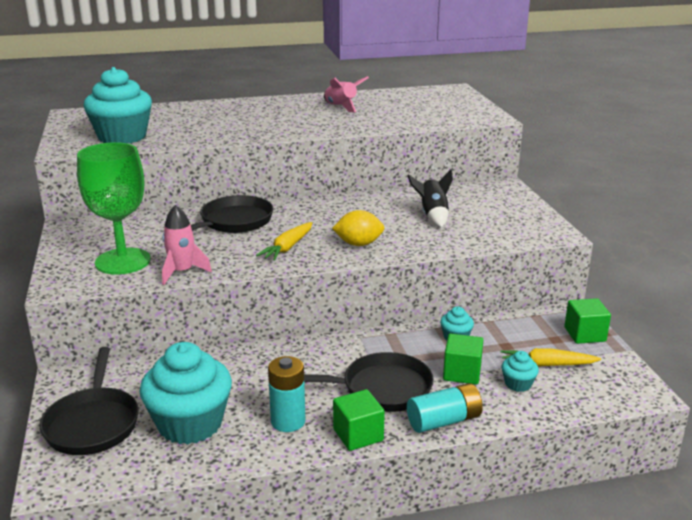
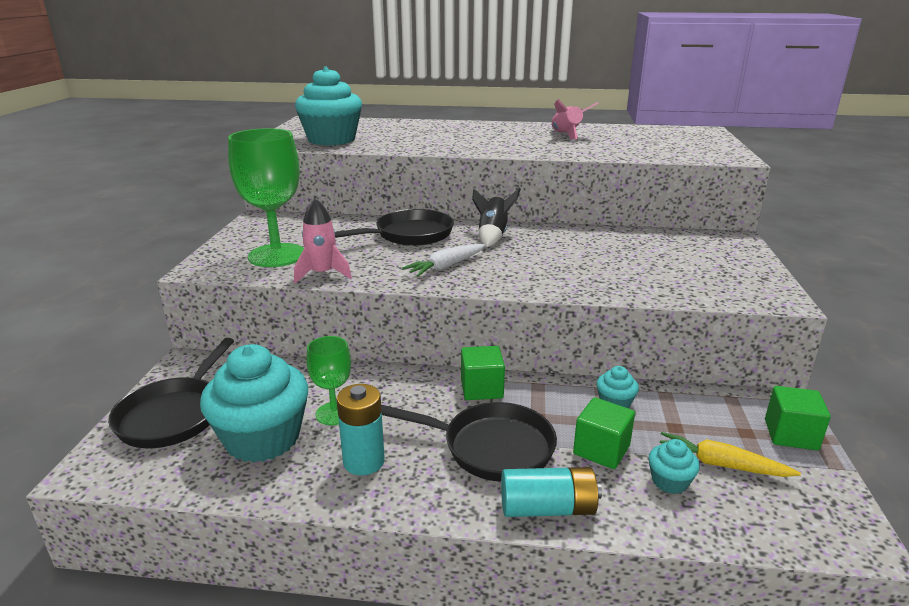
camera: 20 degrees right, 0 degrees up
yellow carrot [256,222,312,261] -> white carrot [402,244,485,276]
yellow lemon [332,210,384,246] -> none
green cube [333,389,385,451] -> green cube moved to [461,346,505,400]
black rocket [407,169,453,227] -> black rocket moved to [472,188,521,247]
none -> green goblet [307,336,351,425]

